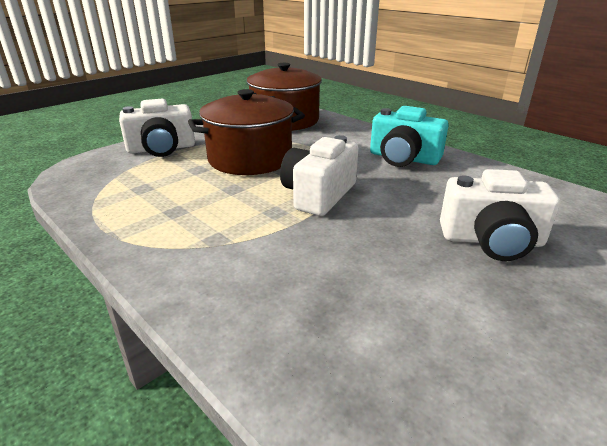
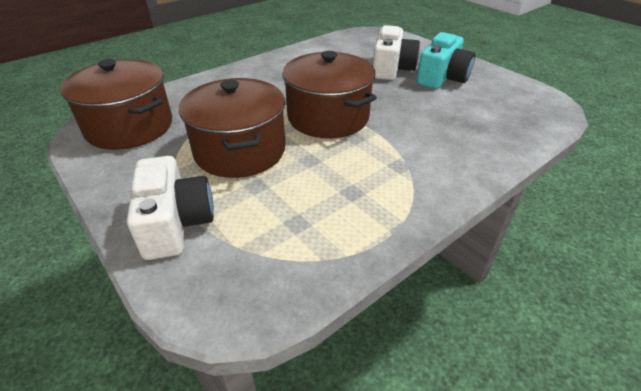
camera: 85 degrees left, 10 degrees up
white camera [280,135,359,216] -> brown pot [282,51,377,138]
turquoise camera [370,106,449,167] -> turquoise camera moved to [416,32,476,89]

